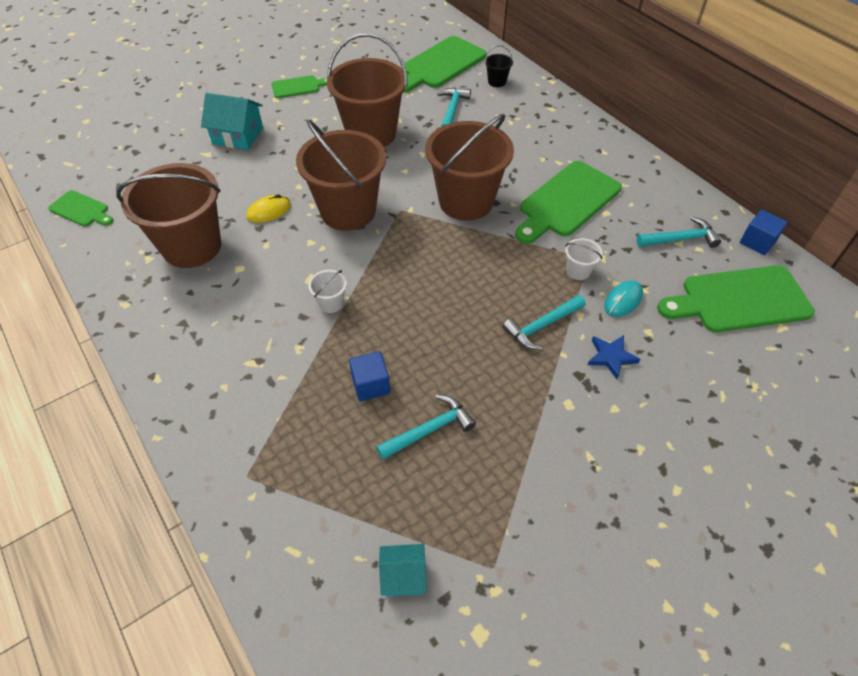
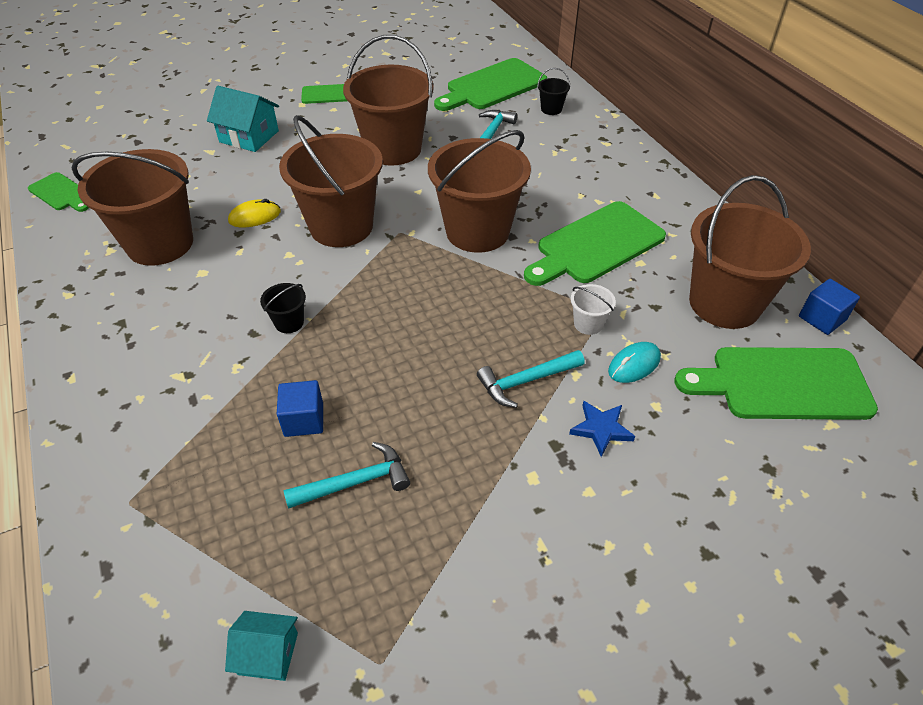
camera: 10 degrees right, 5 degrees down
white bucket [308,270,347,313] -> black bucket [260,283,306,333]
turquoise hammer [637,217,721,248] -> brown bucket [689,175,811,329]

